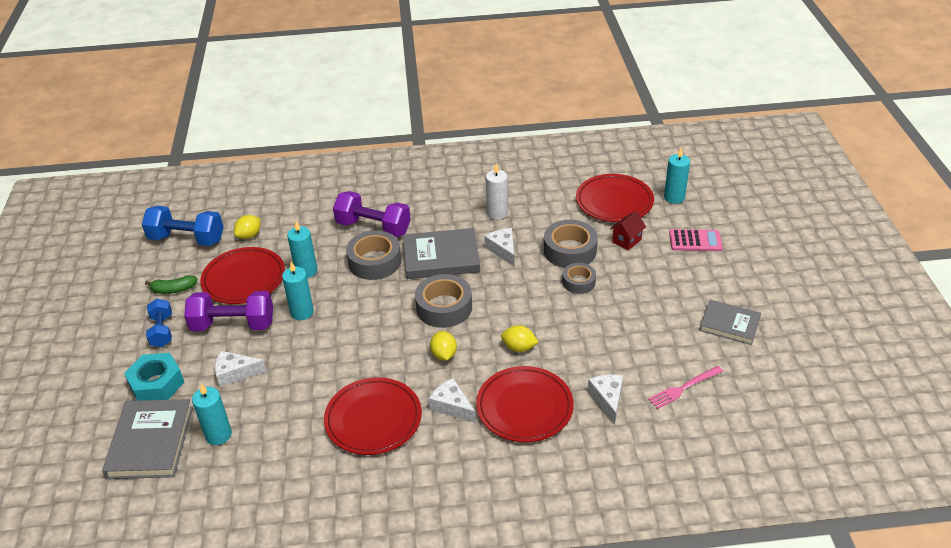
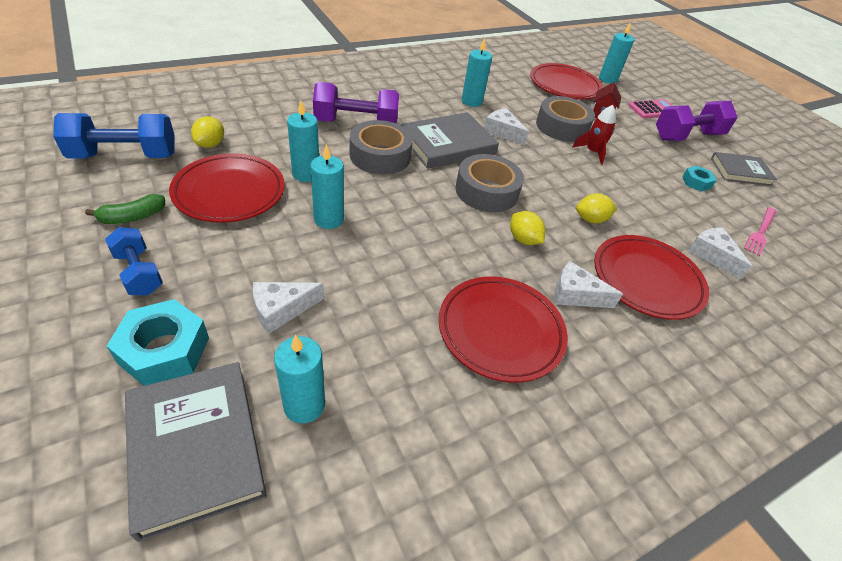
camera: 30 degrees left, 5 degrees up
purple dumbbell [184,291,273,331] -> purple dumbbell moved to [656,101,738,141]
white candle [486,163,508,220] -> turquoise candle [462,38,492,107]
grey tape [562,263,596,294] -> red rocket [572,105,616,165]
none -> turquoise nut [682,166,717,191]

